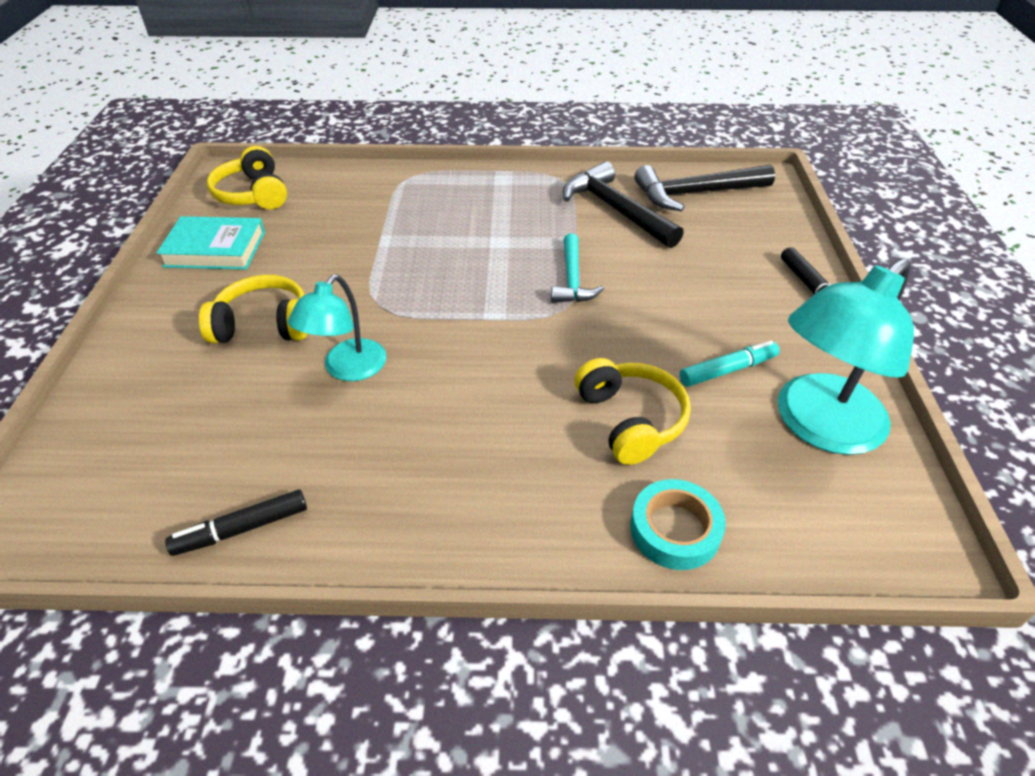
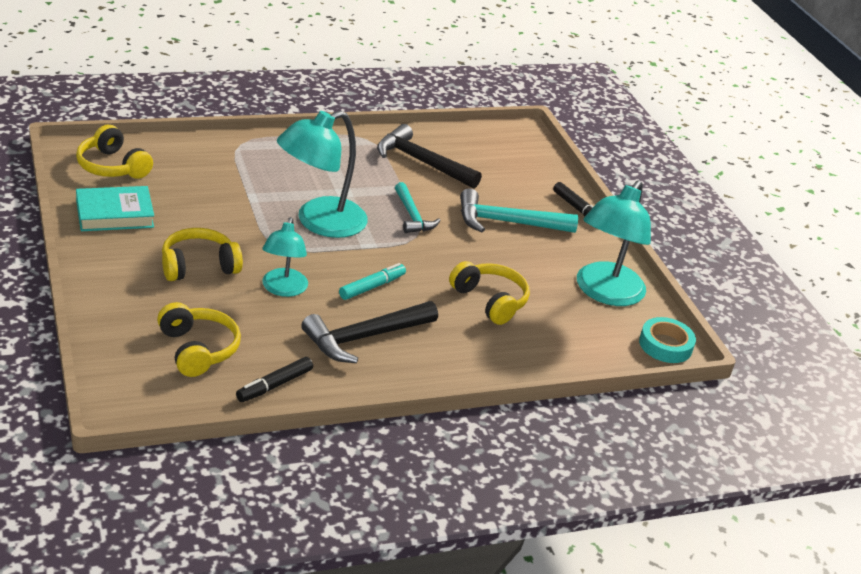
camera: 25 degrees left, 10 degrees down
turquoise tape [630,479,726,570] -> turquoise tape moved to [639,317,696,363]
black hammer [634,165,775,211] -> black hammer moved to [301,301,438,363]
turquoise marker [680,341,780,387] -> turquoise marker moved to [339,263,406,300]
none -> yellow headphones [157,302,241,377]
none -> turquoise lamp [277,111,368,238]
none -> turquoise hammer [460,188,578,233]

